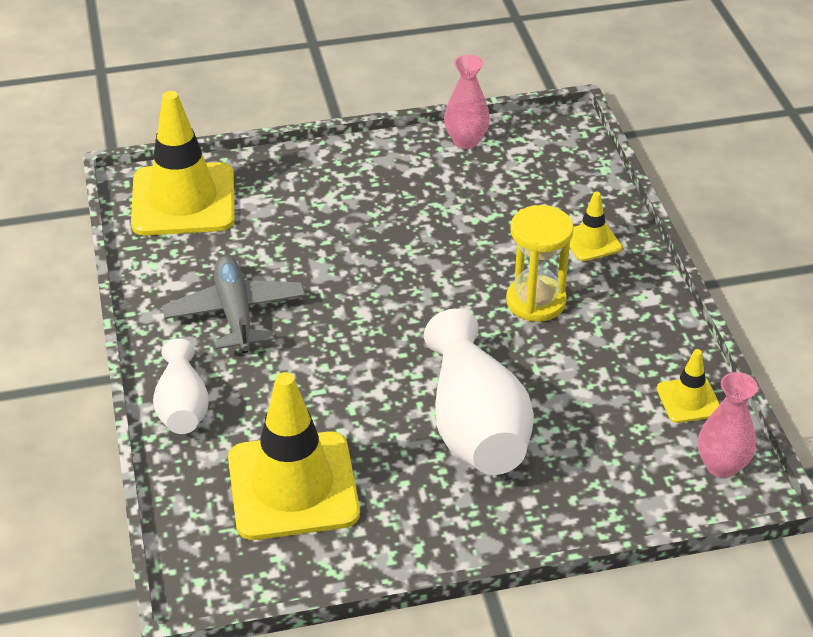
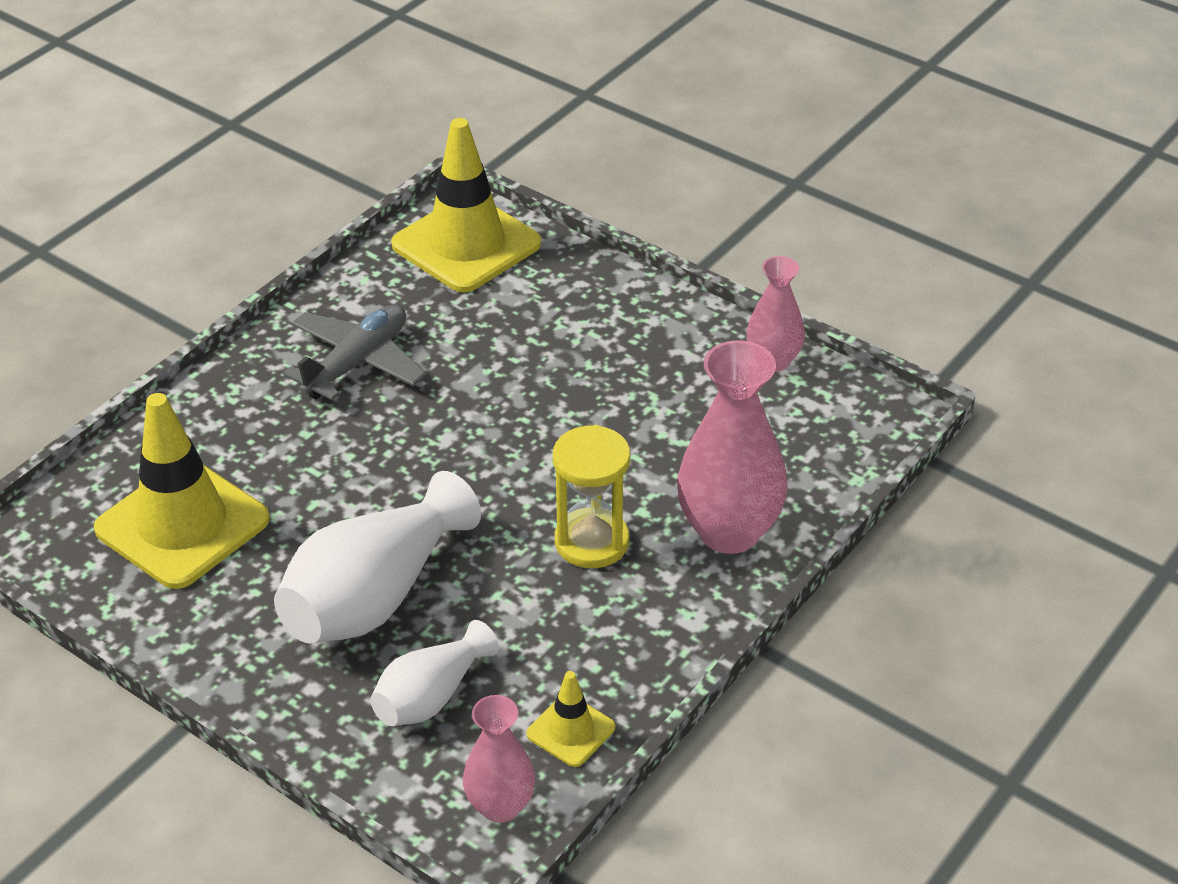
camera: 50 degrees right, 0 degrees up
white vase [153,338,209,434] -> white vase moved to [371,620,499,726]
yellow traffic cone [570,191,622,261] -> pink vase [677,340,788,554]

